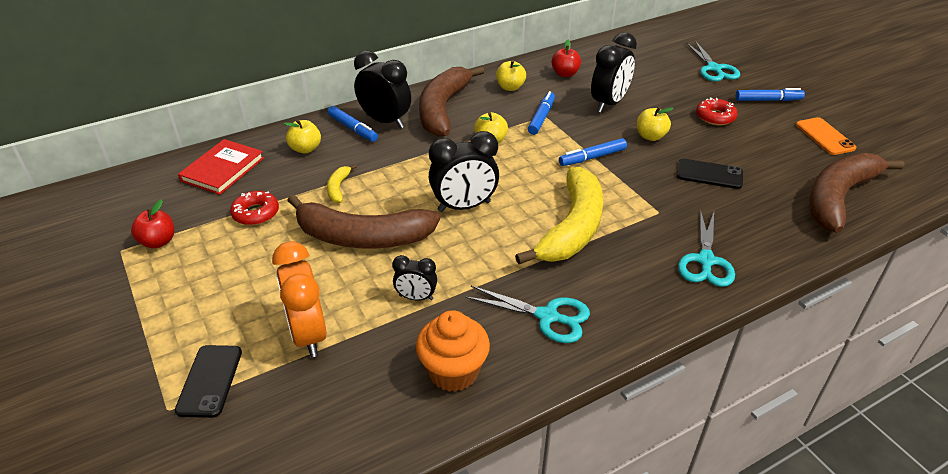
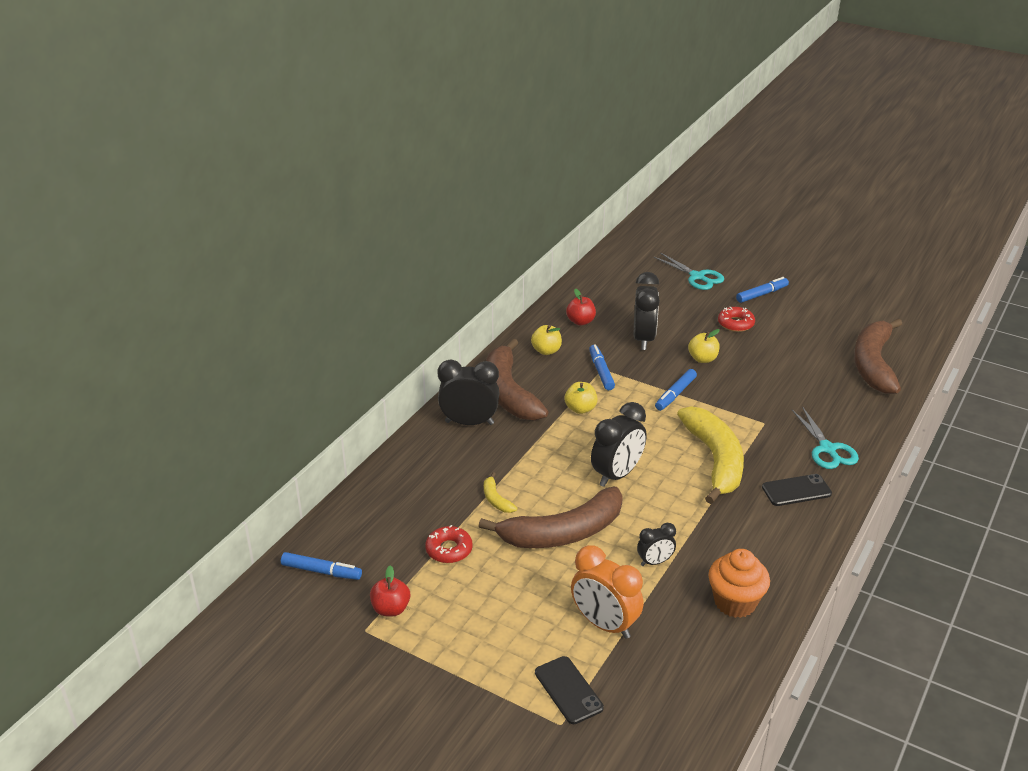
camera: 30 degrees left, 5 degrees down
red book [178,139,264,195] -> none
yellow apple [284,119,321,154] -> none
blue marker [328,106,378,142] -> blue marker moved to [281,552,362,580]
turquoise scissors [465,286,590,343] -> none
black phone [677,159,743,189] -> black phone moved to [762,474,832,506]
orange phone [796,117,857,155] -> none

